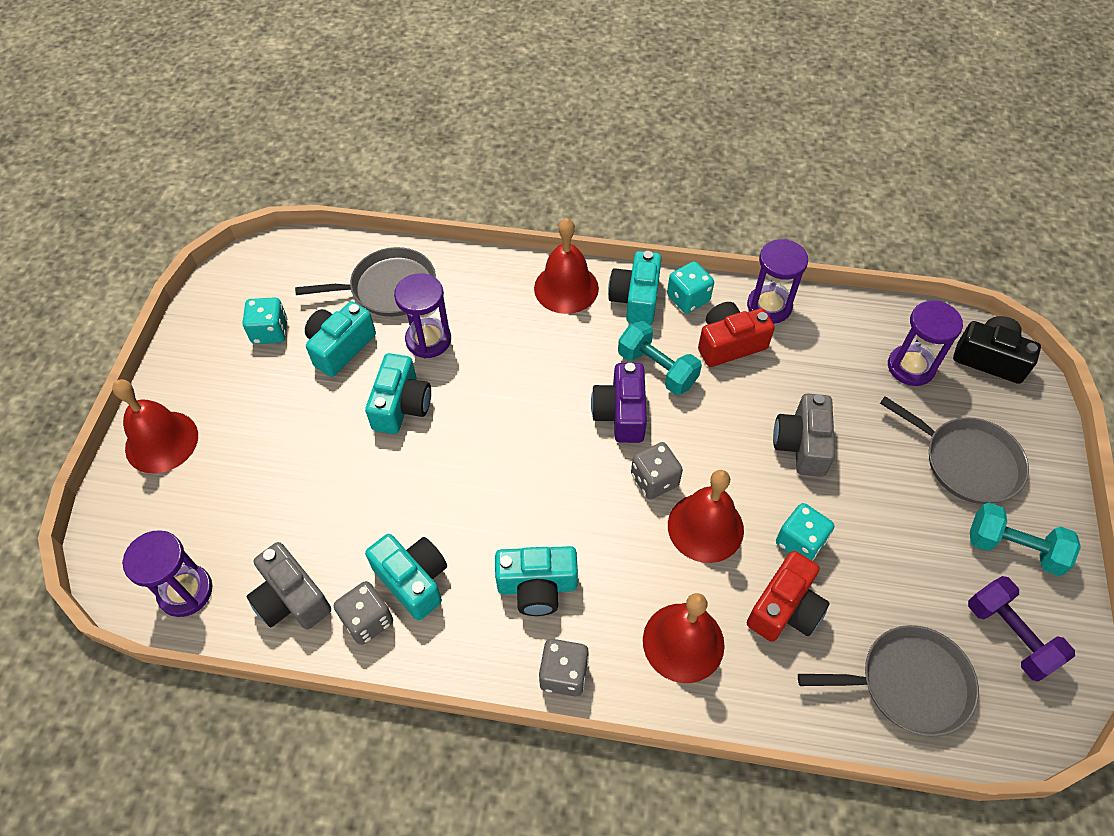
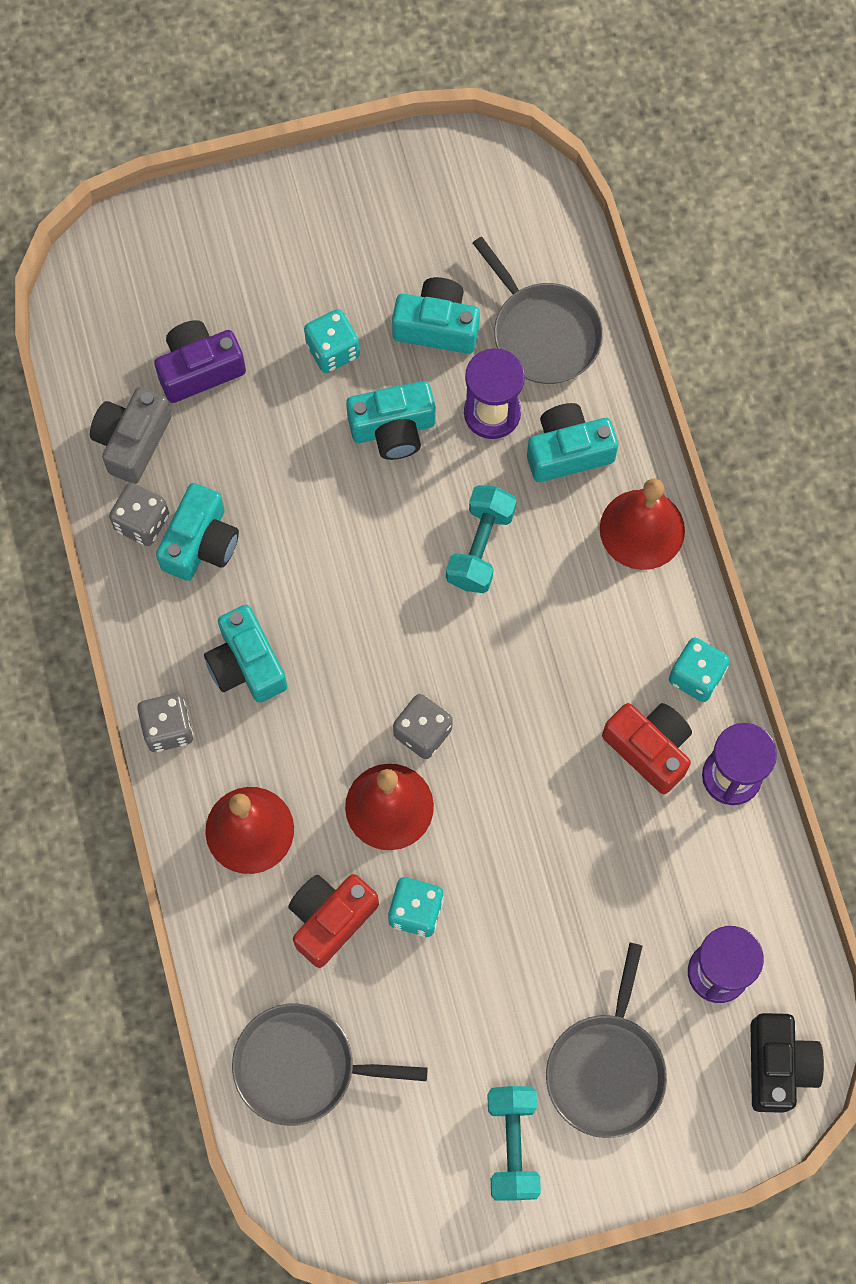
camera: 65 degrees right, 15 degrees up
red bell [112,379,198,474] -> none
purple hourglass [122,530,213,617] -> none
turquoise dice [243,297,287,344] -> turquoise dice moved to [304,309,360,373]
purple camera [591,363,647,443] -> purple camera moved to [154,320,246,403]
turquoise camera [608,251,662,325] -> turquoise camera moved to [527,403,618,482]
turquoise dumbbell [618,321,702,395] -> turquoise dumbbell moved to [446,485,517,593]
red camera [747,551,830,642] -> red camera turned 120 degrees clockwise [288,874,379,968]
grey camera [773,393,835,477] -> none
grey pan [798,625,979,737] -> grey pan turned 120 degrees clockwise [232,1003,428,1126]
purple dumbbell [968,576,1075,682] -> none

